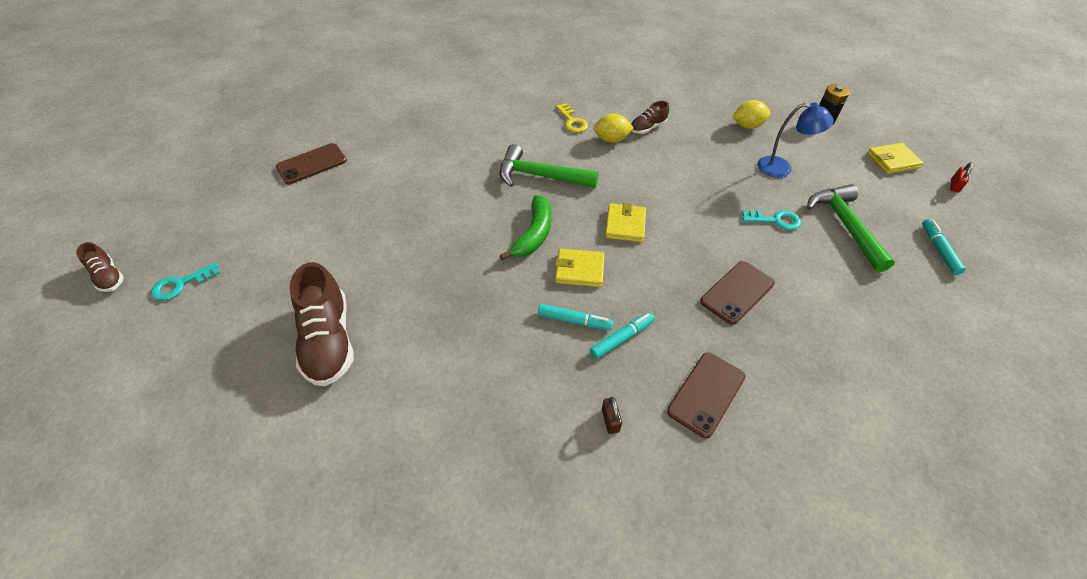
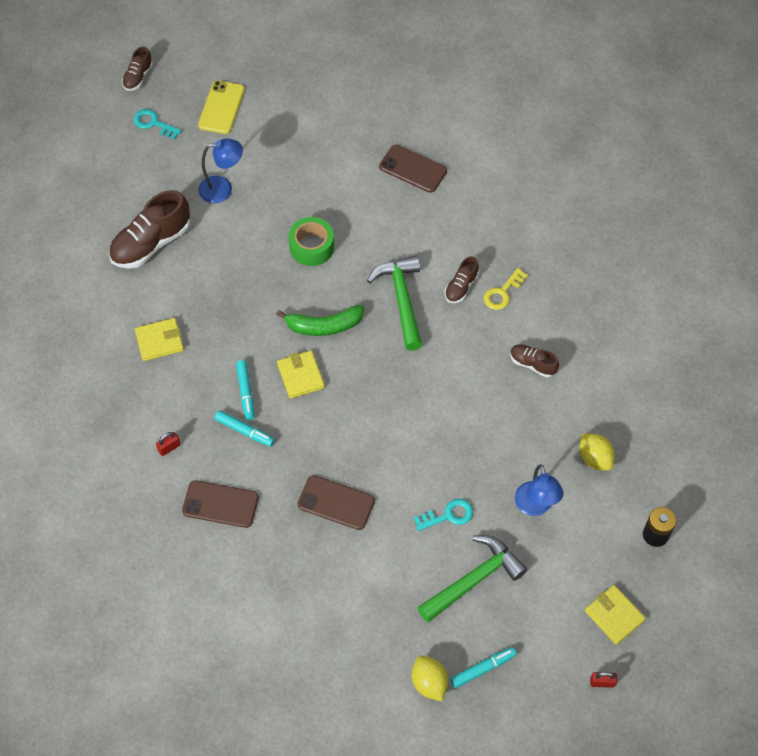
camera: 65 degrees right, 10 degrees up
brown phone [276,143,347,184] -> brown phone moved to [379,145,447,193]
yellow lemon [593,113,634,143] -> yellow lemon moved to [412,656,448,701]
brown padlock [602,397,622,434] -> red padlock [156,432,181,456]
yellow wallet [605,203,646,242] -> yellow wallet moved to [135,318,184,361]
turquoise key [742,210,801,230] -> turquoise key turned 90 degrees counterclockwise [414,499,473,531]
none -> yellow phone [198,80,245,134]
none -> blue lamp [198,138,243,203]
none -> green tape [288,217,334,266]
none -> brown shoe [445,256,479,303]

